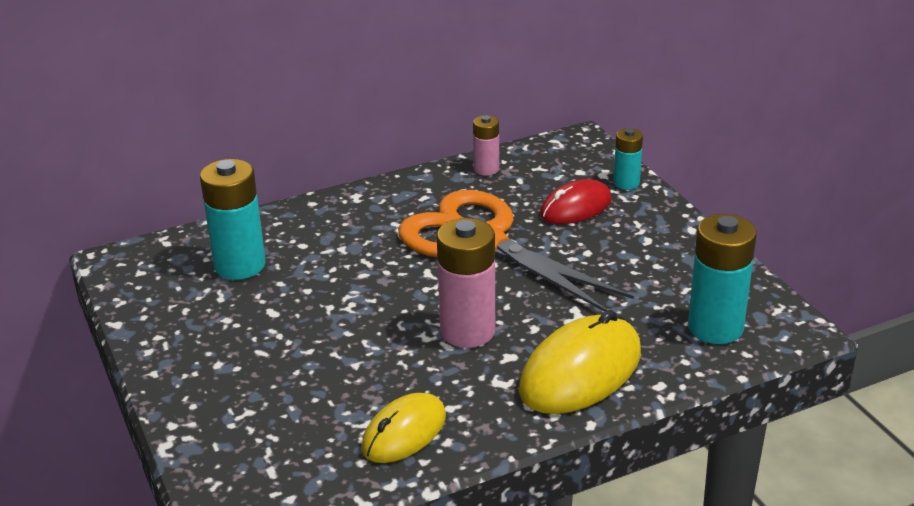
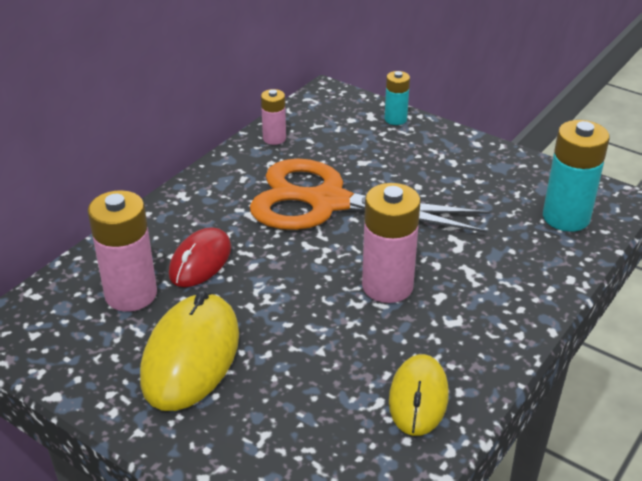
camera: 30 degrees left, 5 degrees up
turquoise battery [200,159,266,280] -> pink battery [88,190,157,312]
yellow mouse [519,310,641,414] -> yellow mouse moved to [140,290,239,411]
red mouse [540,179,612,224] -> red mouse moved to [169,228,231,287]

